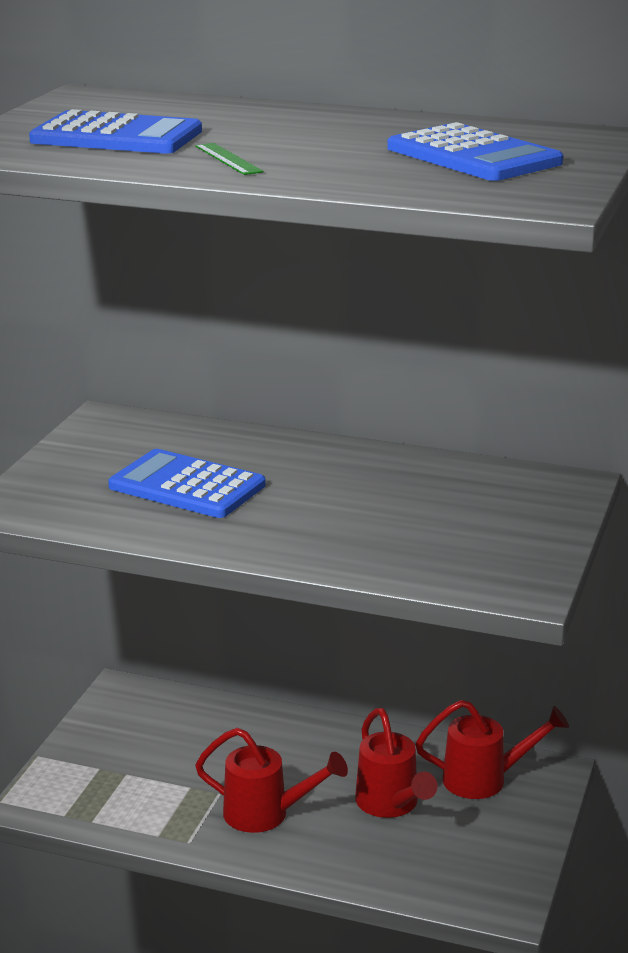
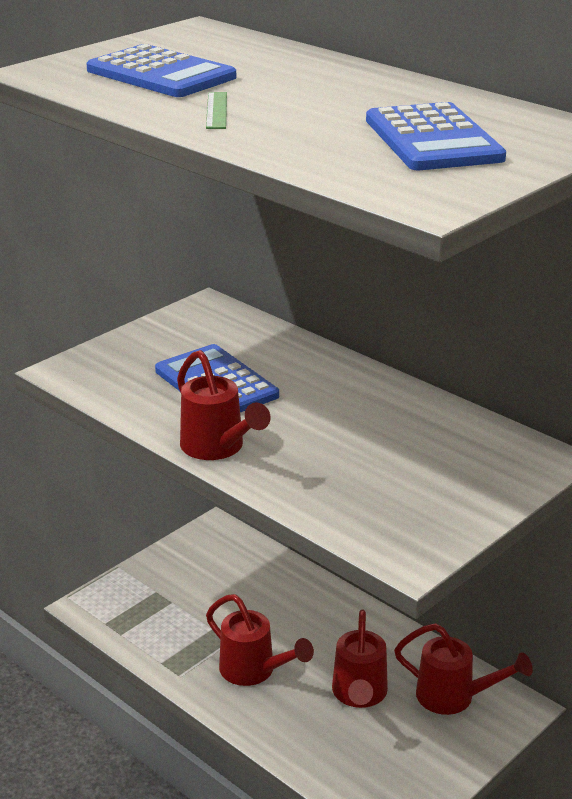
camera: 25 degrees right, 5 degrees up
none -> red watering can [177,350,270,460]

